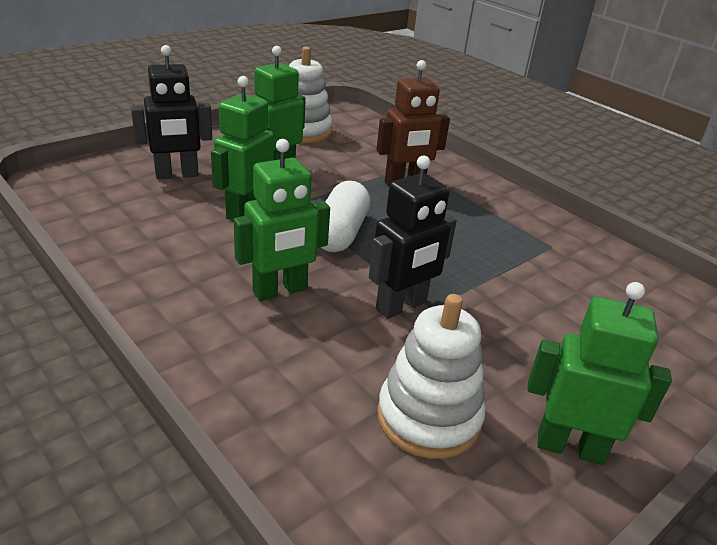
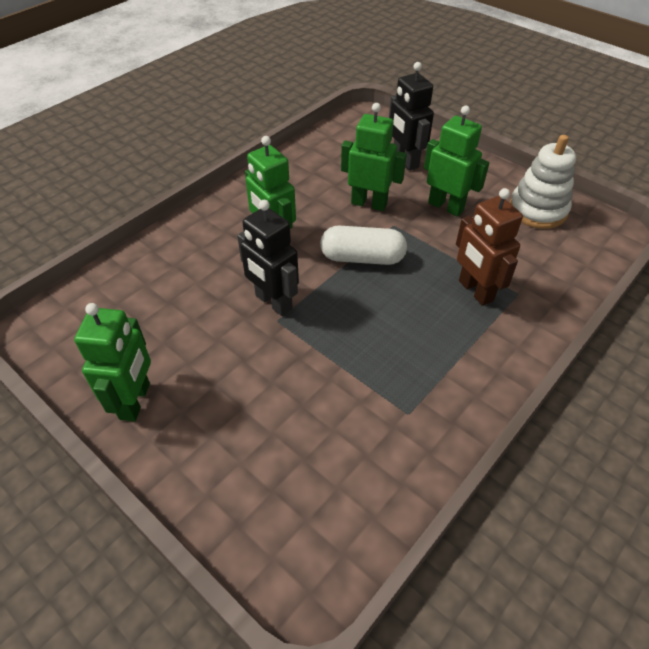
camera: 85 degrees right, 15 degrees up
white stacking toy [377,294,486,459] -> none

